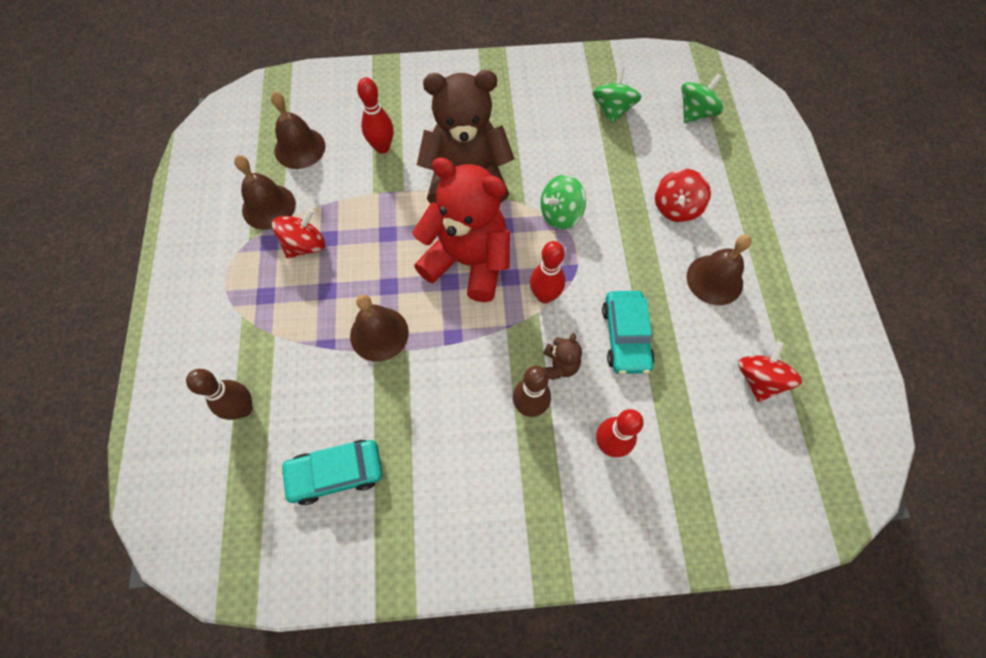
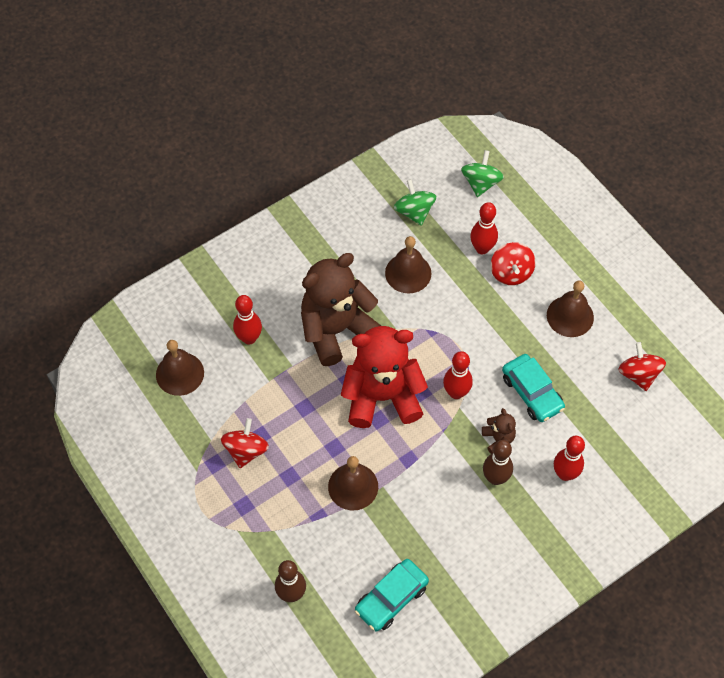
camera: 30 degrees left, 5 degrees down
brown bell [234,155,296,230] -> brown bell moved to [385,236,432,293]
green spinning top [541,175,586,229] -> none
none -> red bowling pin [470,202,498,254]

